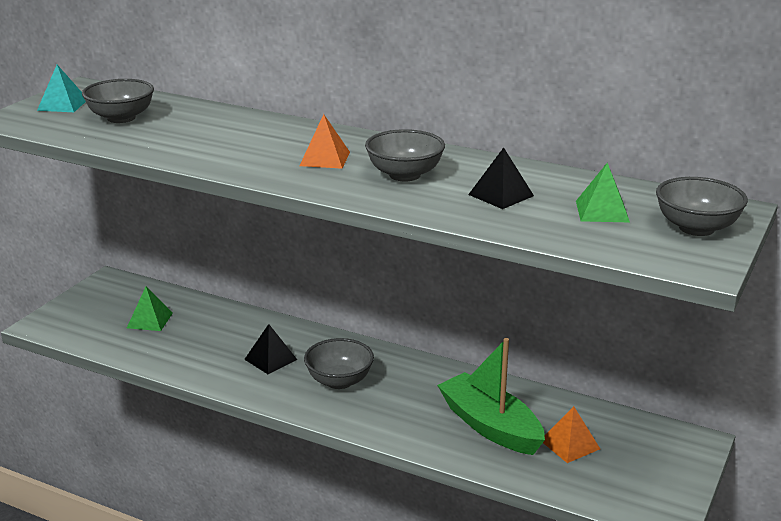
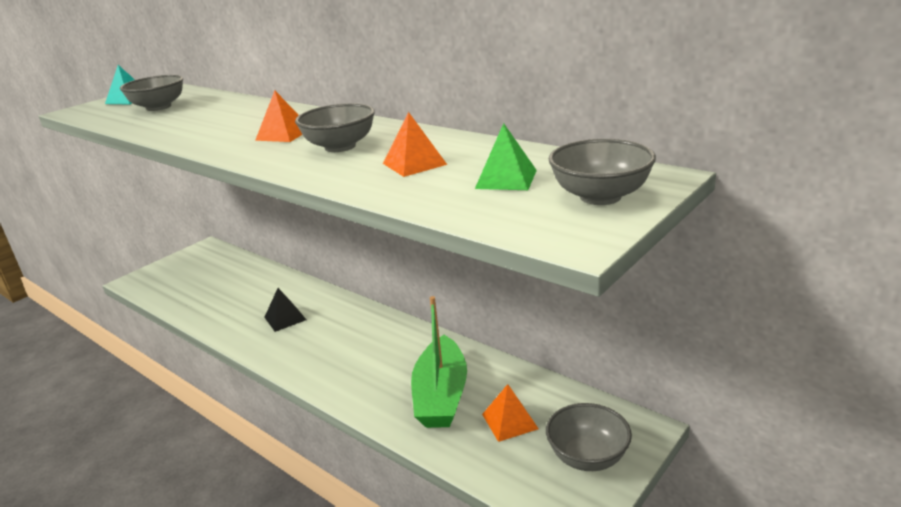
camera: 15 degrees right, 0 degrees up
green pyramid [127,287,173,331] -> none
grey bowl [304,338,374,389] -> grey bowl moved to [546,403,632,471]
green boat [437,338,545,455] -> green boat turned 150 degrees counterclockwise [411,296,467,428]
black pyramid [468,147,534,209] -> orange pyramid [383,112,447,177]

